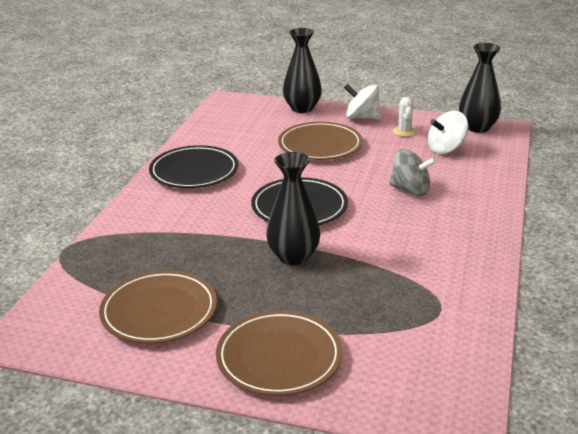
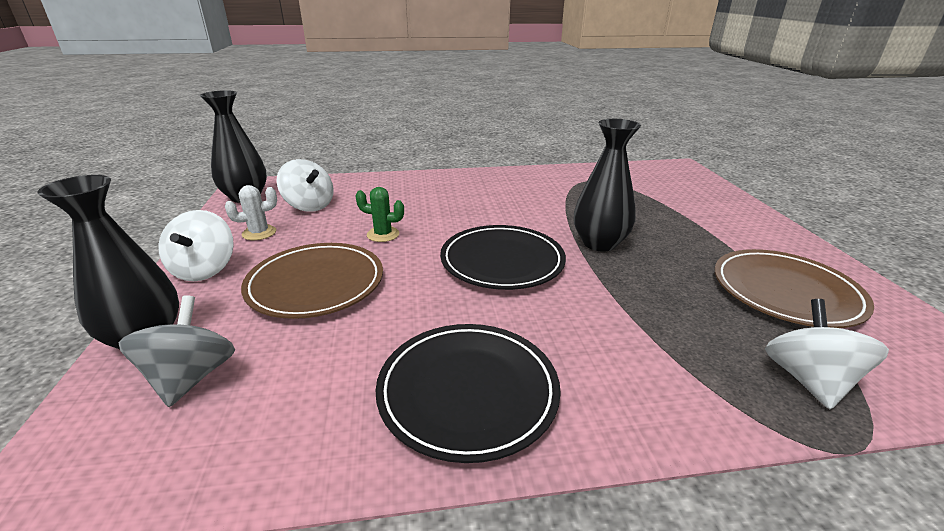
camera: 115 degrees left, 0 degrees up
brown plate [216,311,342,396] -> none
grey spinning top [389,149,436,196] -> grey spinning top moved to [119,295,235,407]
none -> green cactus [356,187,404,242]
none -> white spinning top [765,299,889,409]

